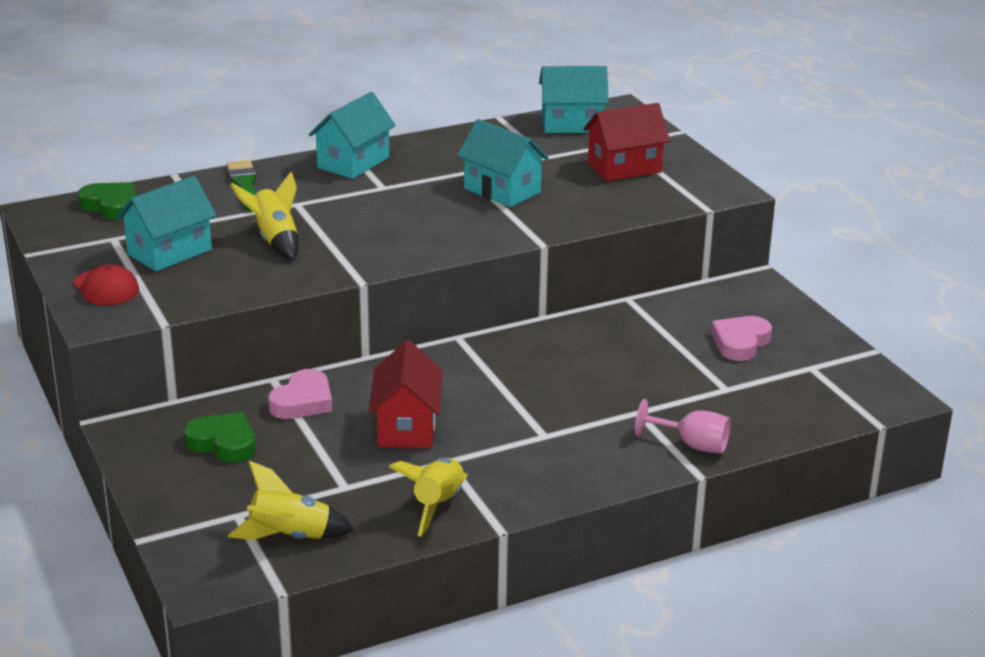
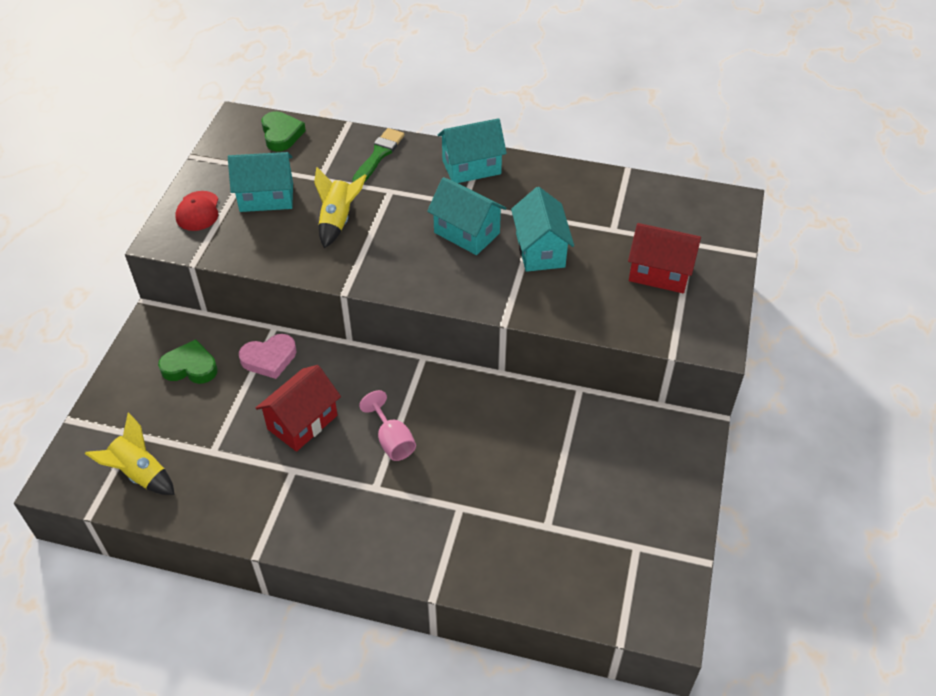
camera: 40 degrees right, 20 degrees up
green heart [184,412,256,463] -> green heart turned 60 degrees counterclockwise [158,339,218,384]
yellow rocket [389,458,468,536] -> none
turquoise house [539,66,609,133] -> turquoise house moved to [427,177,507,255]
pink goblet [635,399,731,453] -> pink goblet moved to [359,390,416,461]
pink heart [711,316,772,361] -> none

